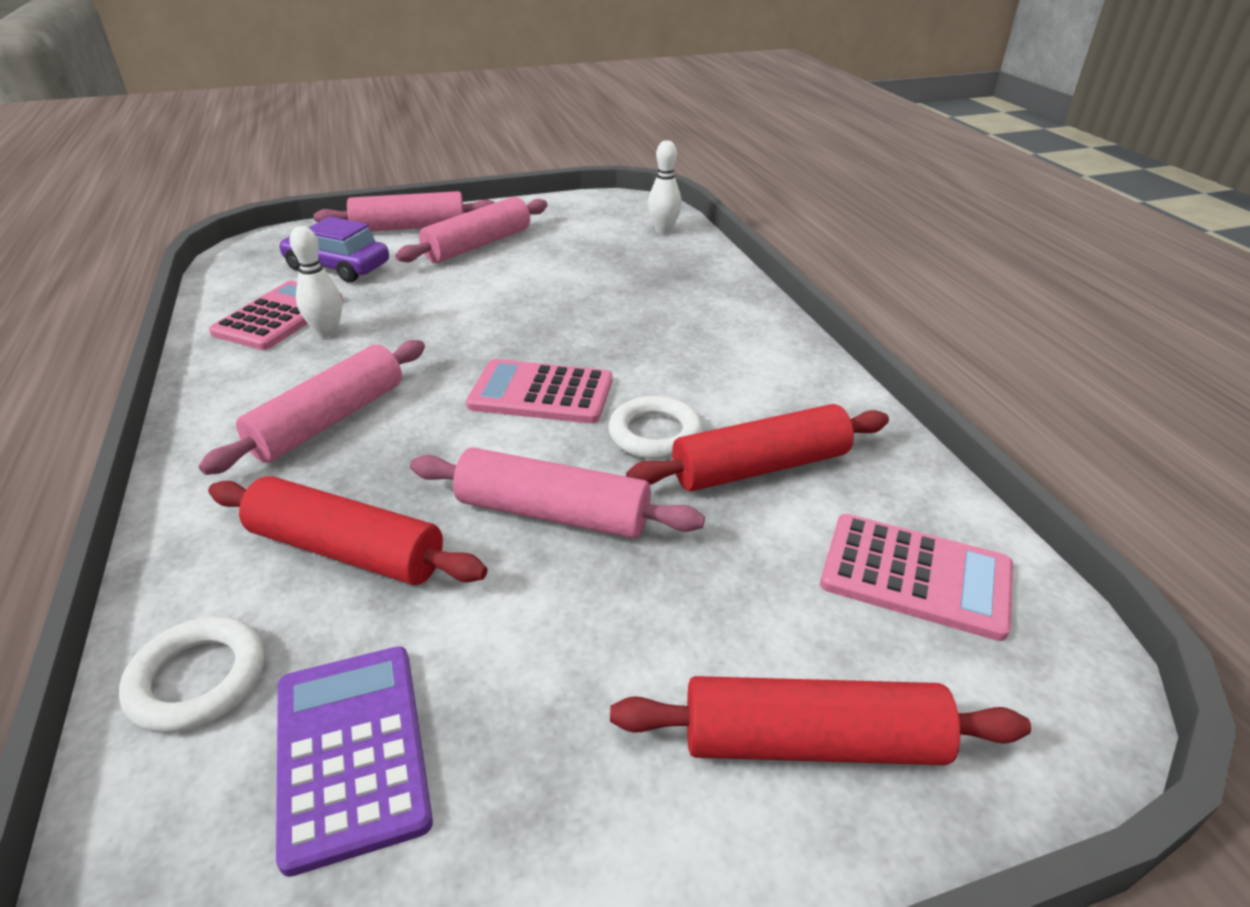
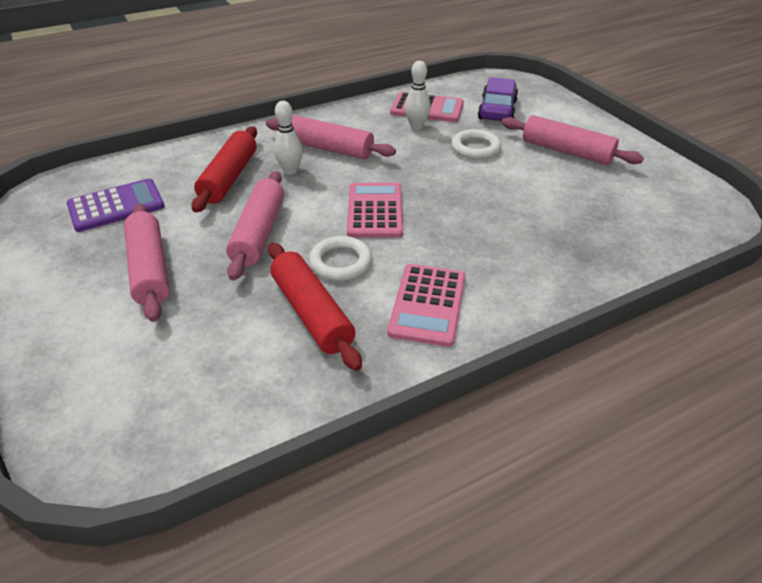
camera: 80 degrees right, 5 degrees up
white ring [119,616,265,733] -> white ring moved to [451,129,501,160]
pink rolling pin [313,191,496,232] -> pink rolling pin moved to [124,203,170,322]
red rolling pin [610,676,1031,765] -> none
white bowling pin [648,140,682,234] -> white bowling pin moved to [274,101,303,174]
pink calculator [820,514,1013,641] -> pink calculator moved to [387,264,466,347]

